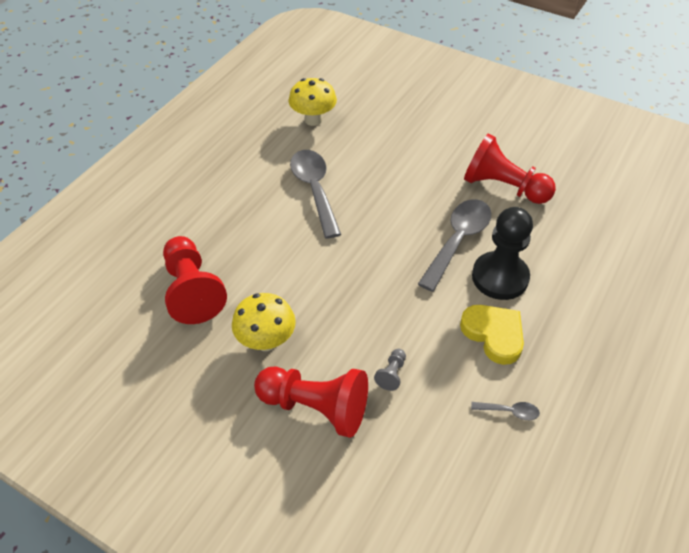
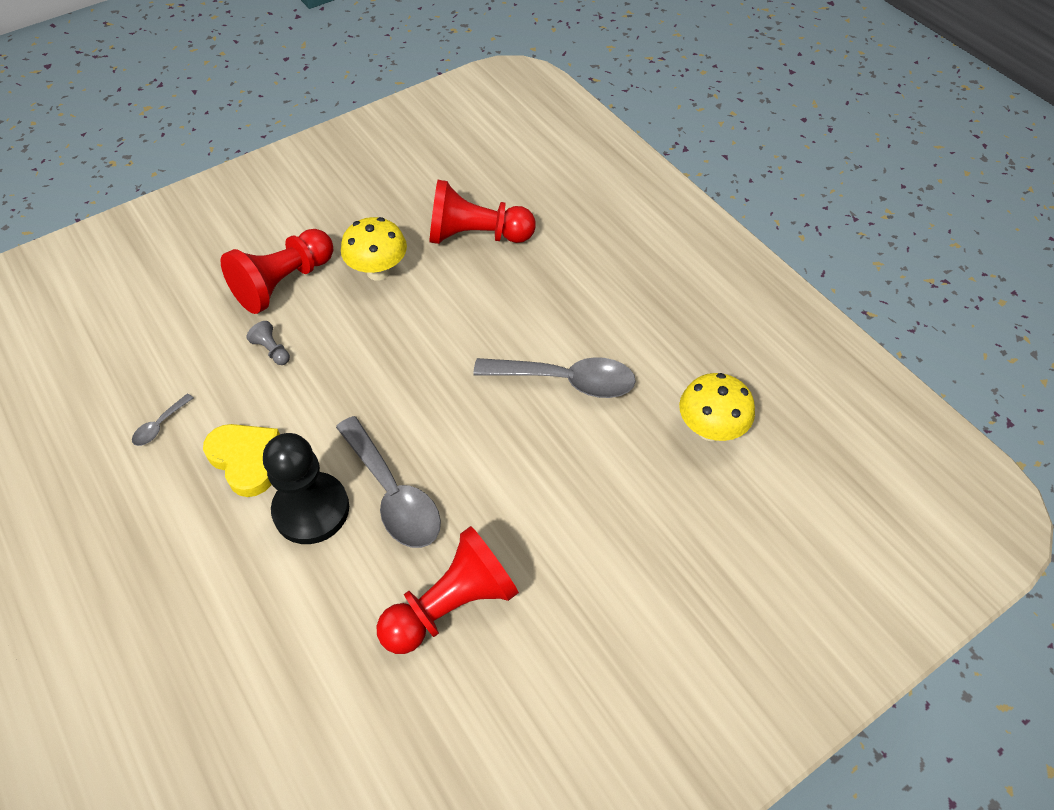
camera: 115 degrees right, 5 degrees up
yellow heart [460,305,524,365] -> yellow heart turned 120 degrees counterclockwise [203,424,280,497]

